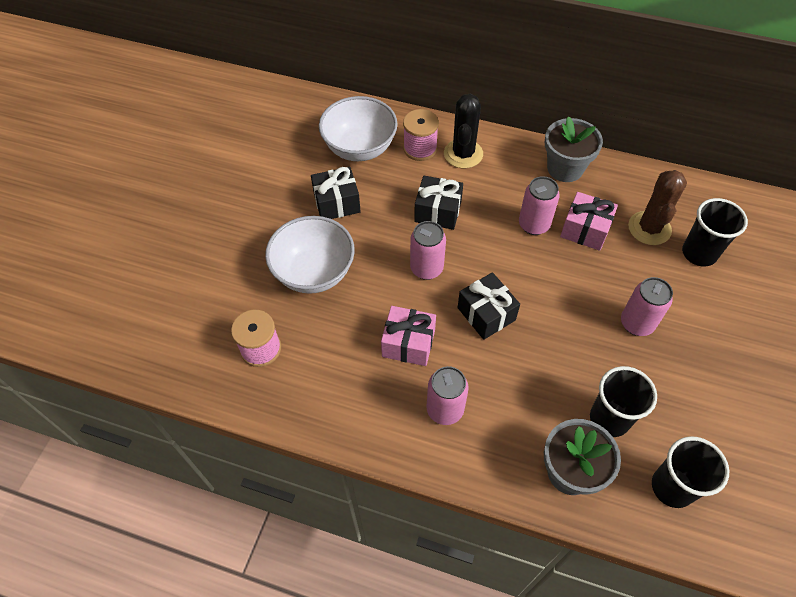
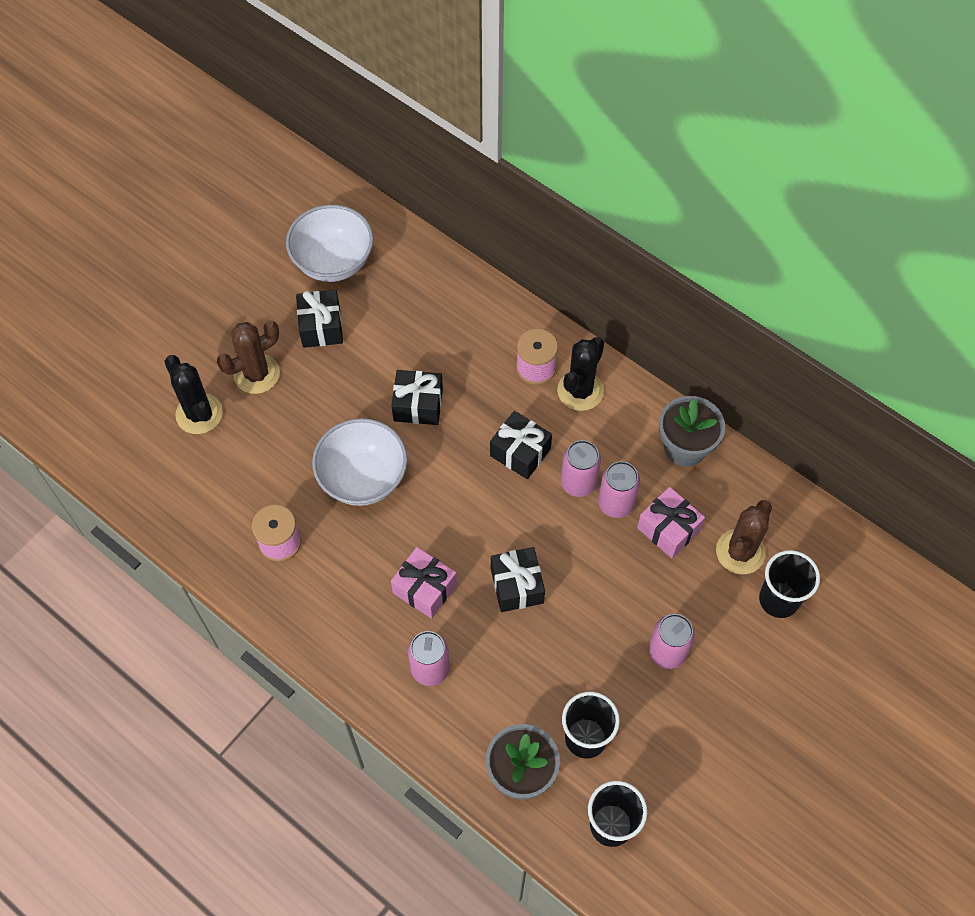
camera: 20 degrees right, 5 degrees up
white bowl [319,96,398,161] -> white bowl moved to [286,205,373,282]
pink can [410,221,446,280] -> pink can moved to [561,440,601,497]
none -> black cactus [164,355,223,434]
none -> brown cactus [217,321,280,394]
none -> black gift [296,290,343,348]

